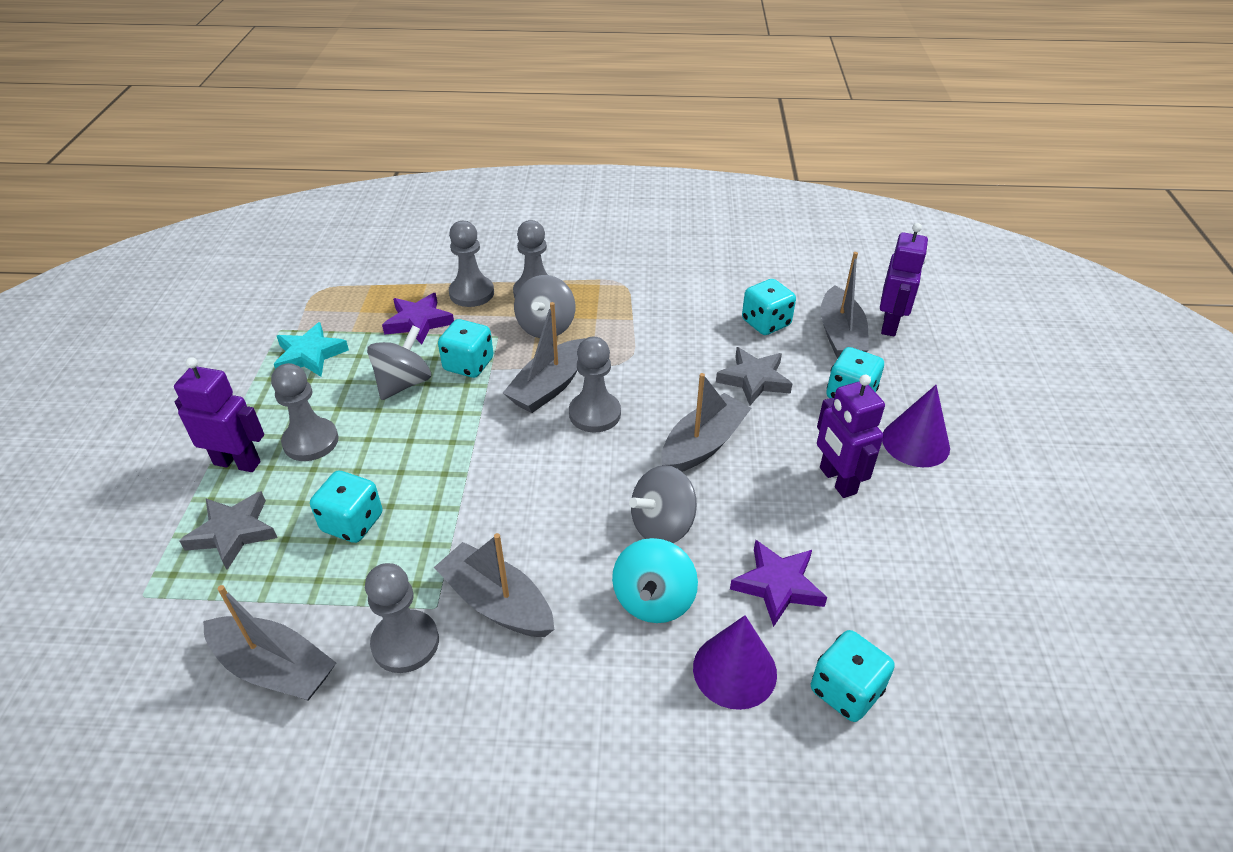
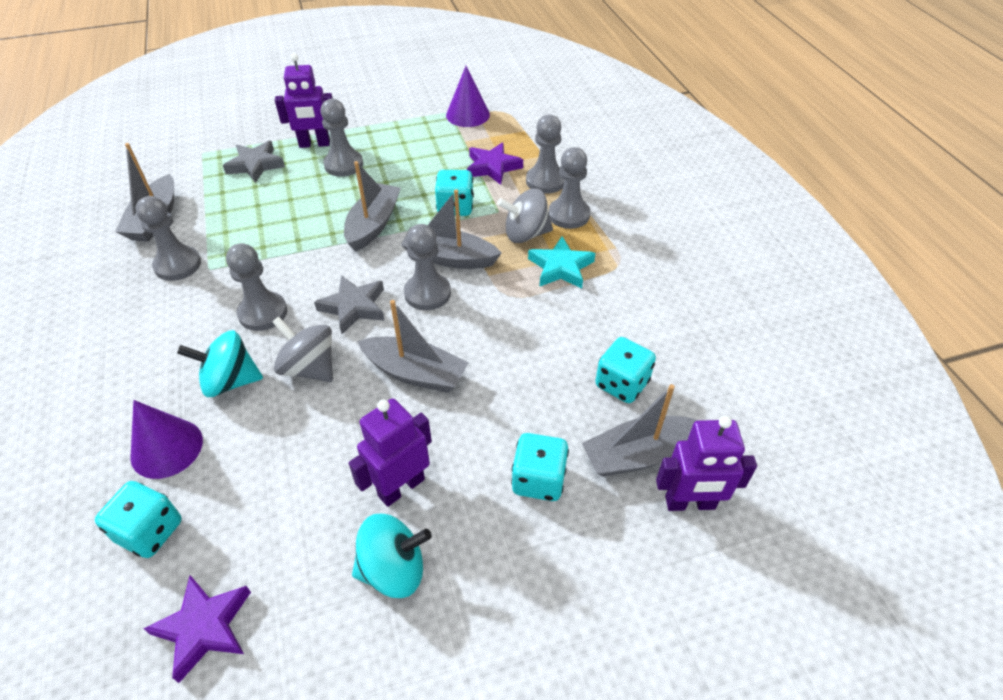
camera: 70 degrees right, 5 degrees up
purple robot [174,357,264,472] -> purple robot turned 90 degrees clockwise [275,53,333,148]
turquoise star [274,322,349,377] -> turquoise star moved to [528,236,595,288]
turquoise dice [310,471,382,543] -> none
grey spinning top [367,325,431,400] -> none
grey boat [434,533,555,637] -> grey boat moved to [344,161,401,252]
grey star [716,347,792,405] -> grey star moved to [314,275,385,334]
purple star [730,540,827,627] -> purple star moved to [143,575,251,683]
purple cone [882,385,950,467] -> purple cone moved to [446,66,490,127]
none -> grey pawn [226,243,287,331]
none -> turquoise spinning top [352,514,432,598]

